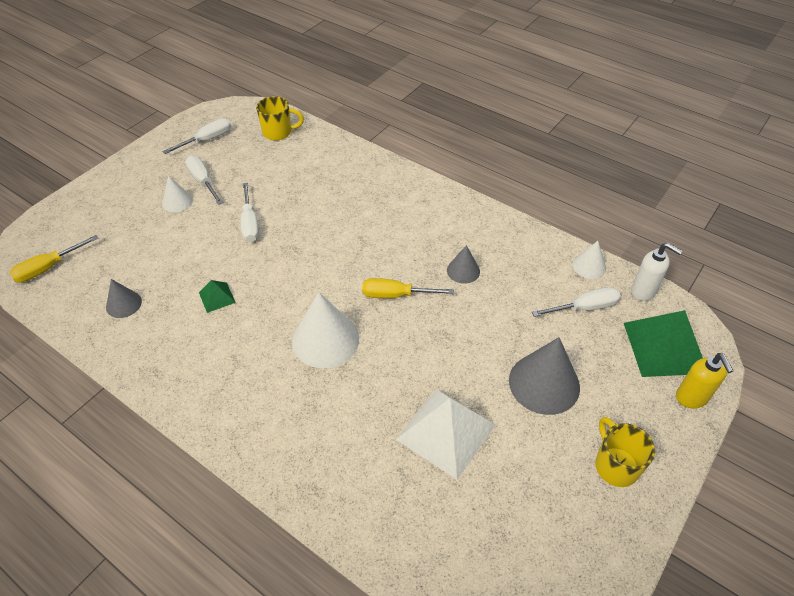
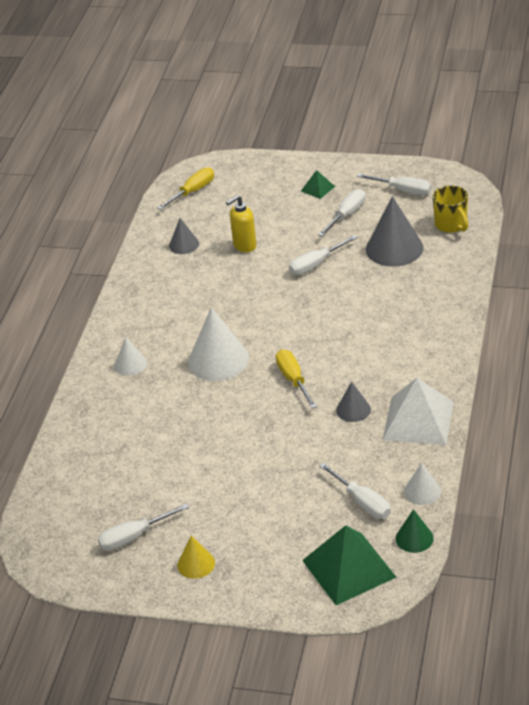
camera: 70 degrees right, 10 degrees down
yellow screwdriver [9,235,98,283] -> yellow screwdriver turned 105 degrees clockwise [157,167,214,210]
white cone [162,176,193,212] -> white cone moved to [114,337,147,376]
green pyramid [199,280,236,313] -> green pyramid moved to [301,170,335,199]
white pyramid [396,389,495,479] -> white pyramid moved to [383,378,454,445]
grey cone [509,337,580,415] -> grey cone moved to [366,196,424,267]
yellow mug [595,417,655,487] -> yellow cone [177,535,215,579]
white soap dispenser [631,243,682,301] -> green cone [396,509,434,553]
yellow soap dispenser [676,353,733,409] -> yellow soap dispenser moved to [226,195,257,252]
none -> white screwdriver [98,503,189,551]

